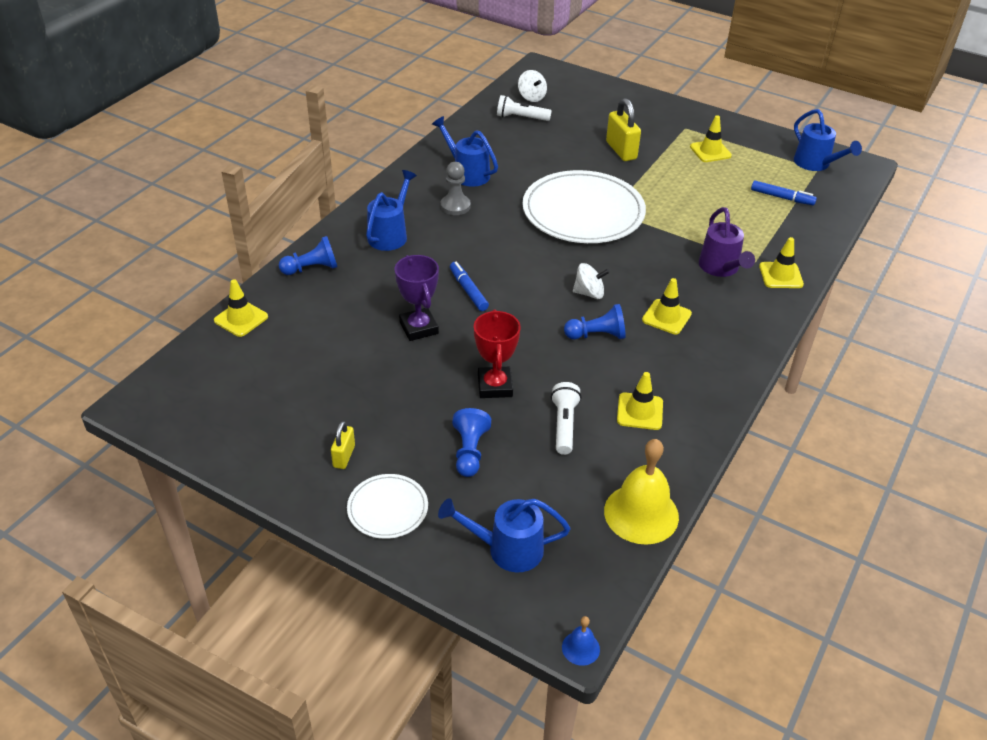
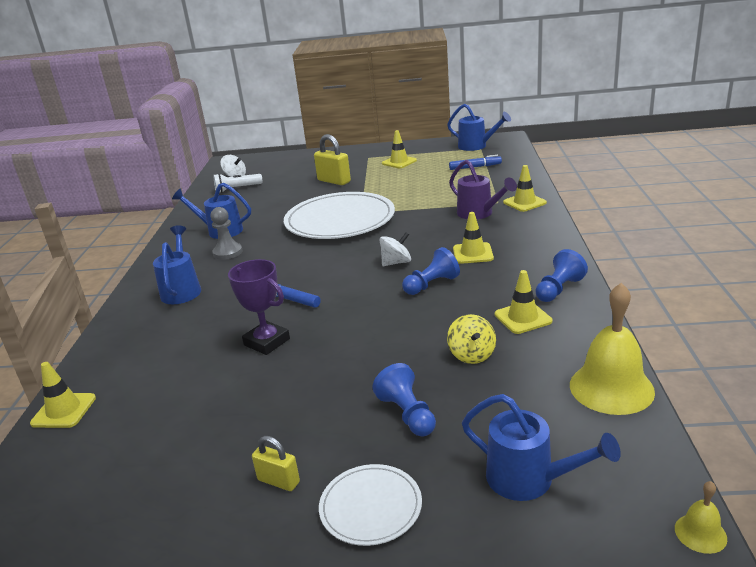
camera: 25 degrees left, 15 degrees down
blue pawn [279,236,337,275] -> blue pawn moved to [535,249,588,302]
yellow padlock [331,421,355,469] -> yellow padlock turned 45 degrees counterclockwise [252,436,300,491]
blue watering can [438,498,570,573] -> blue watering can turned 120 degrees counterclockwise [462,394,621,501]
red trophy [474,310,520,398] -> none
white flashlight [551,382,581,455] -> yellow spinning top [447,314,496,364]
blue bell [562,616,600,666] -> yellow bell [675,481,727,554]

